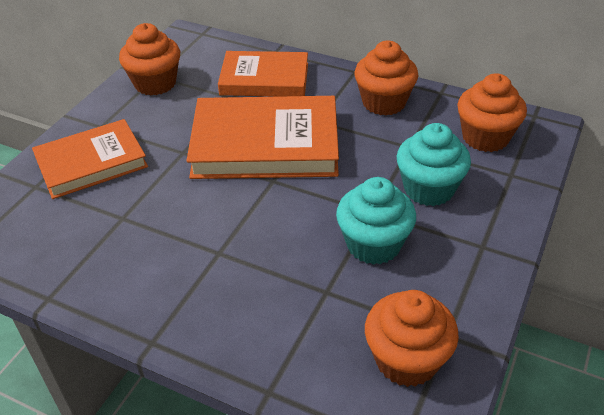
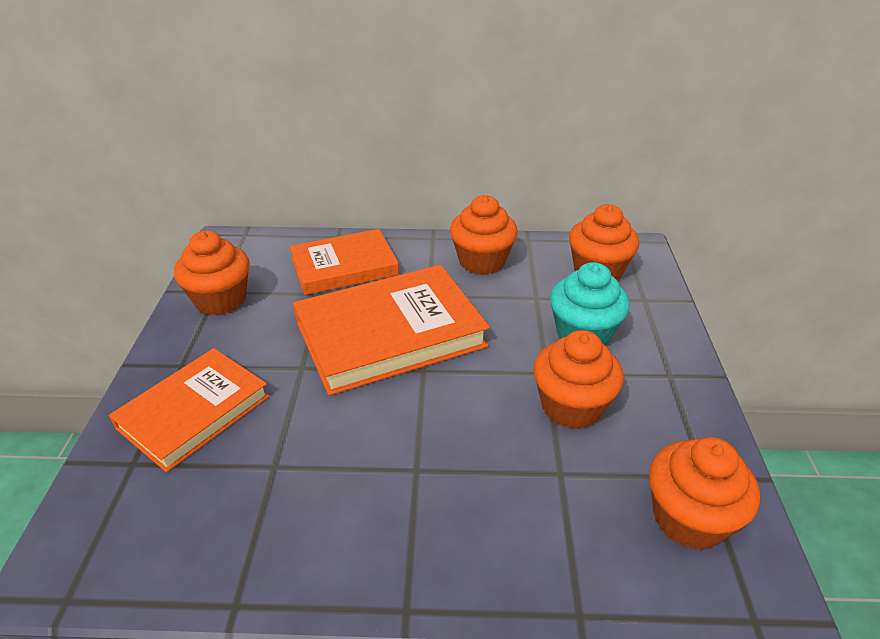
camera: 25 degrees left, 5 degrees down
turquoise cupcake [336,177,416,265] -> orange cupcake [533,330,624,429]

